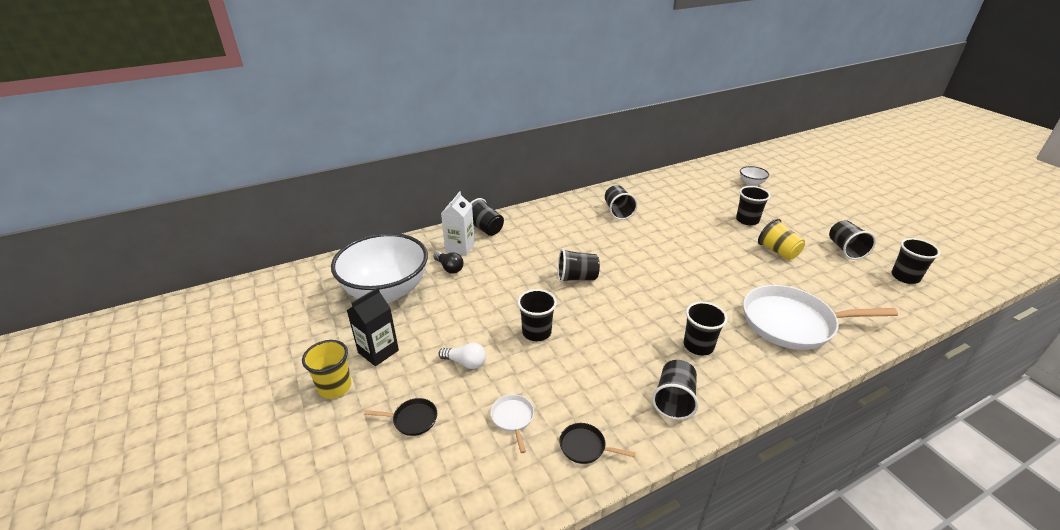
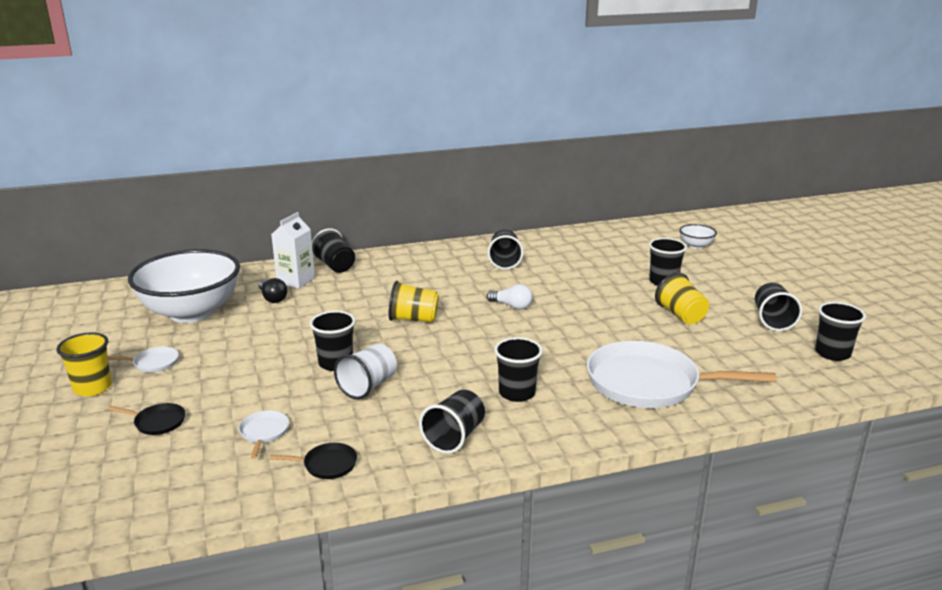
camera: 10 degrees right, 10 degrees down
black carton [347,288,399,366] -> white pan [107,347,179,372]
white light bulb [438,343,486,369] -> white light bulb moved to [487,284,533,309]
black cup [558,249,600,282] -> yellow cup [389,281,439,322]
black pan [559,423,635,464] -> black pan turned 150 degrees clockwise [269,443,357,479]
none -> white cup [334,344,397,400]

